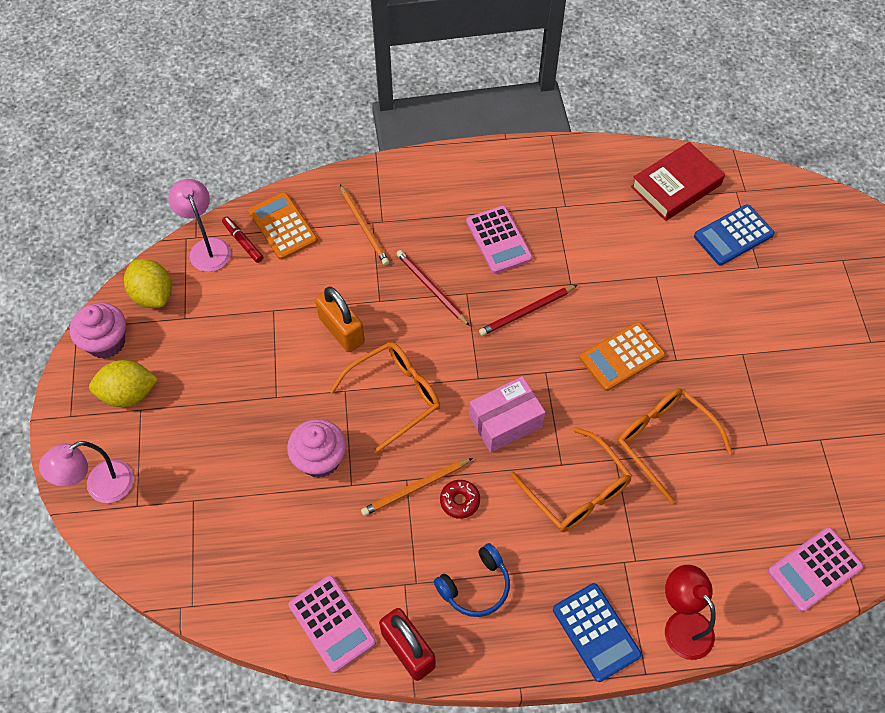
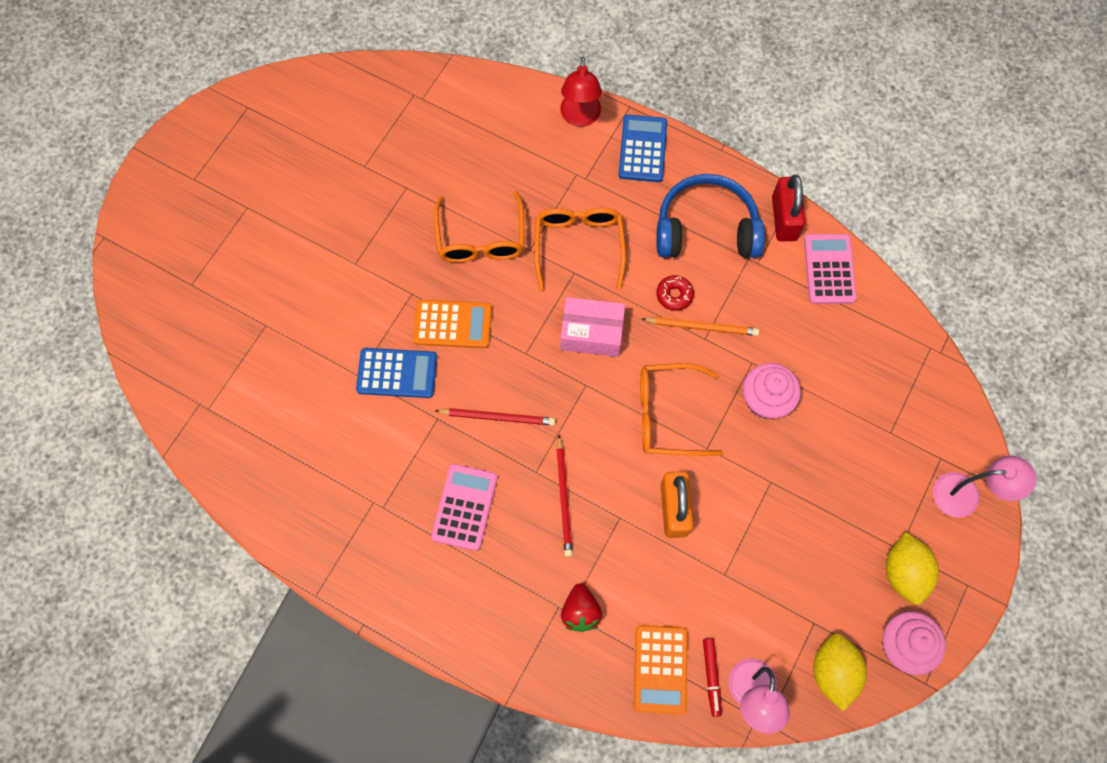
camera: 145 degrees left, 10 degrees up
yellow lemon [89,360,158,407] -> yellow lemon turned 60 degrees clockwise [886,532,939,605]
orange pencil [340,185,389,265] -> red strawberry [561,583,602,632]
blue headphones [434,543,510,617] -> blue headphones [656,174,765,258], size x1.69
red book [631,142,725,221] -> none
blue calculator [694,204,774,265] -> blue calculator moved to [356,348,437,398]
pink calculator [768,527,863,612] -> none

